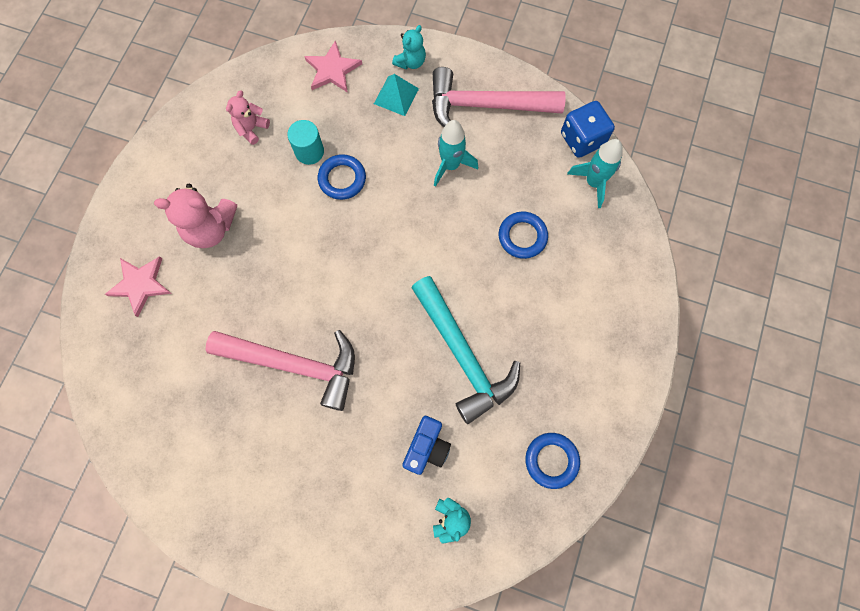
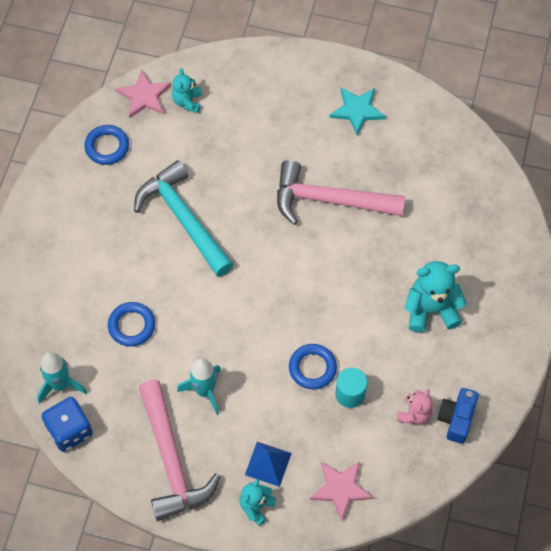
camera: 175 degrees right, 10 degrees down
pink star [105,256,172,317] -> pink star moved to [116,69,171,118]
pink teddy bear [154,184,237,248] -> turquoise teddy bear [405,261,467,332]
turquoise pyramid [374,74,419,116] -> blue pyramid [245,442,292,487]
blue camera [402,416,451,475] -> blue camera moved to [437,388,479,444]
pink hammer [432,67,566,127] -> pink hammer turned 75 degrees clockwise [139,380,221,521]
none -> turquoise star [329,87,386,135]

